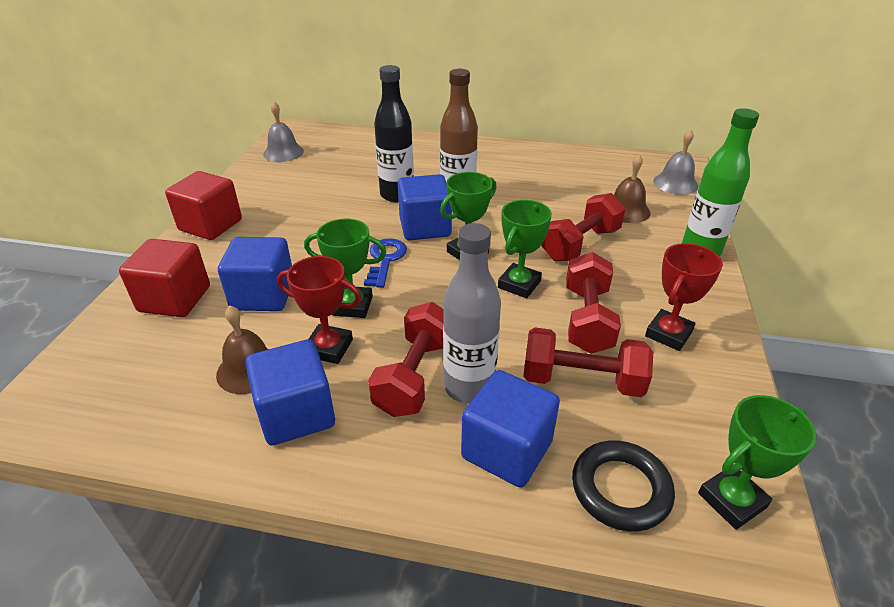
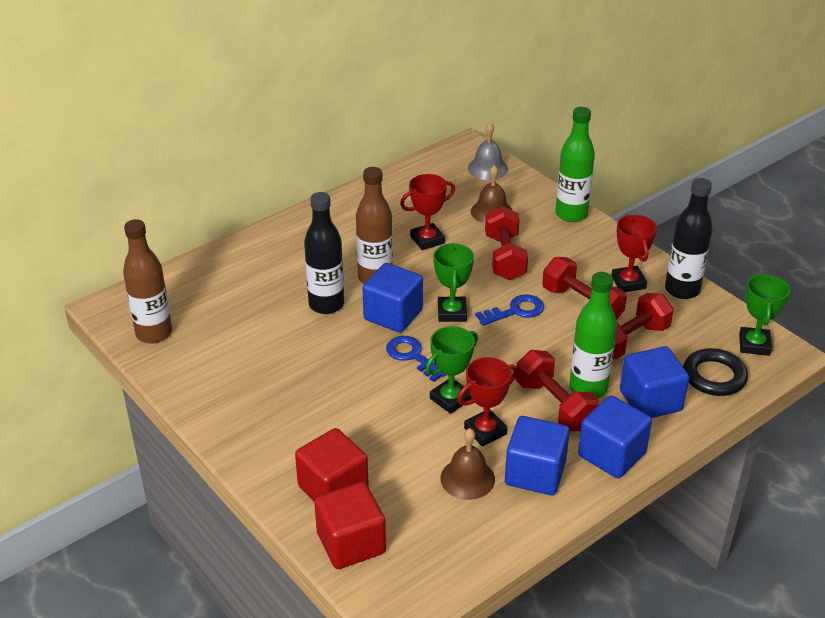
camera: 50 degrees left, 0 degrees up
red cube [165,171,242,240] -> red cube moved to [314,482,386,569]
blue cube [218,237,292,311] -> blue cube moved to [578,396,652,478]
grey bell [263,102,304,162] -> brown bottle [123,219,172,344]
grey bottle [443,223,501,404] -> green bottle [569,272,617,398]
green trophy [498,200,552,298] -> blue key [475,294,544,326]
none -> red trophy [400,174,455,250]
none -> black bottle [665,178,713,299]

